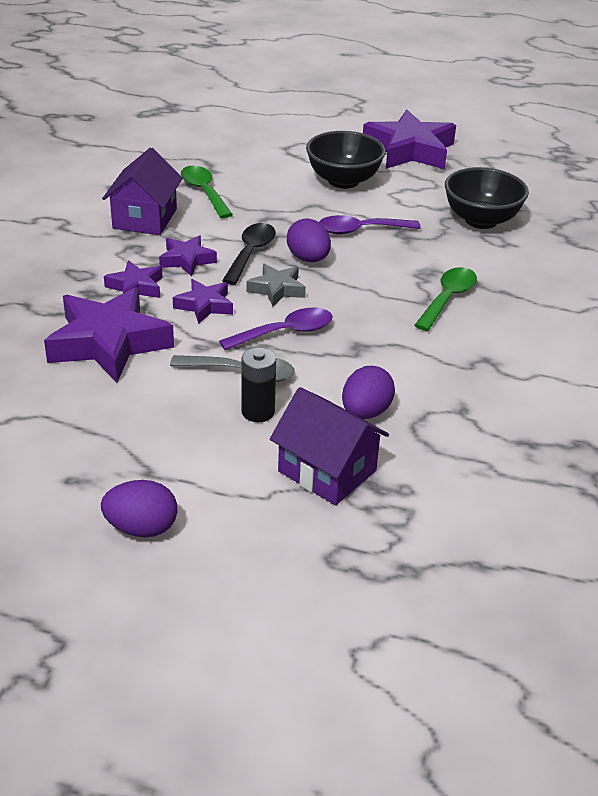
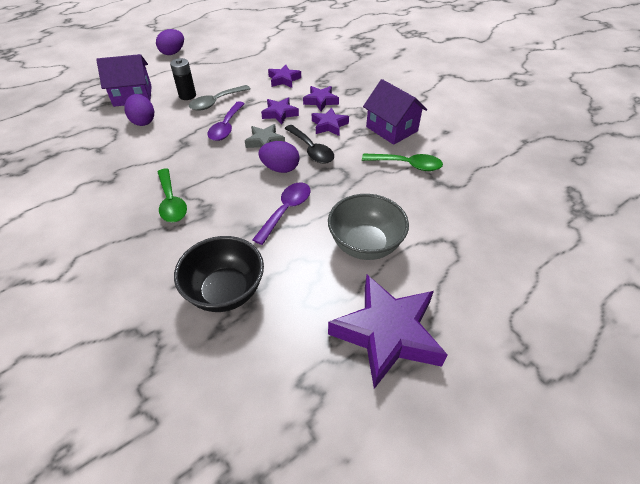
camera: 130 degrees right, 10 degrees up
purple star [44,287,174,382] -> purple star [268,65,301,88], size x0.51
black bowl [306,131,386,189] -> grey bowl [328,194,409,260]

